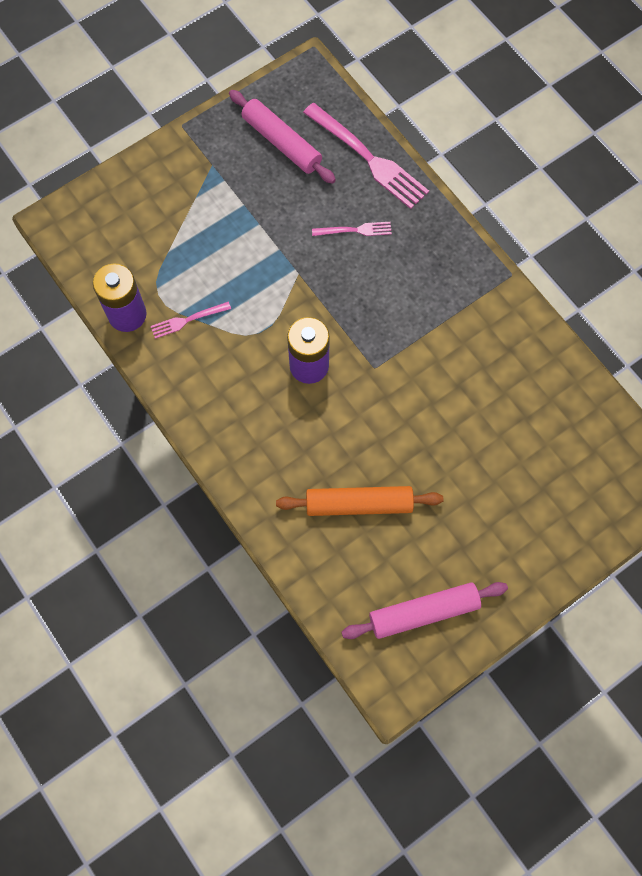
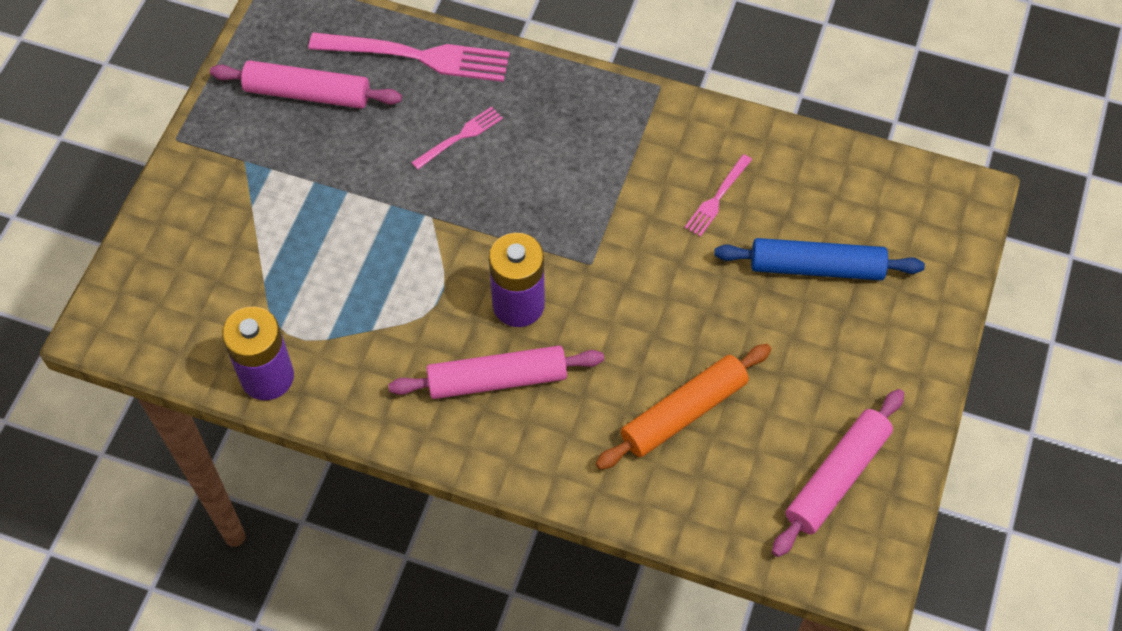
camera: 35 degrees left, 10 degrees down
pink fork [151,302,231,339] -> pink fork moved to [685,154,752,237]
none -> pink rolling pin [388,346,604,399]
none -> blue rolling pin [714,238,925,280]

